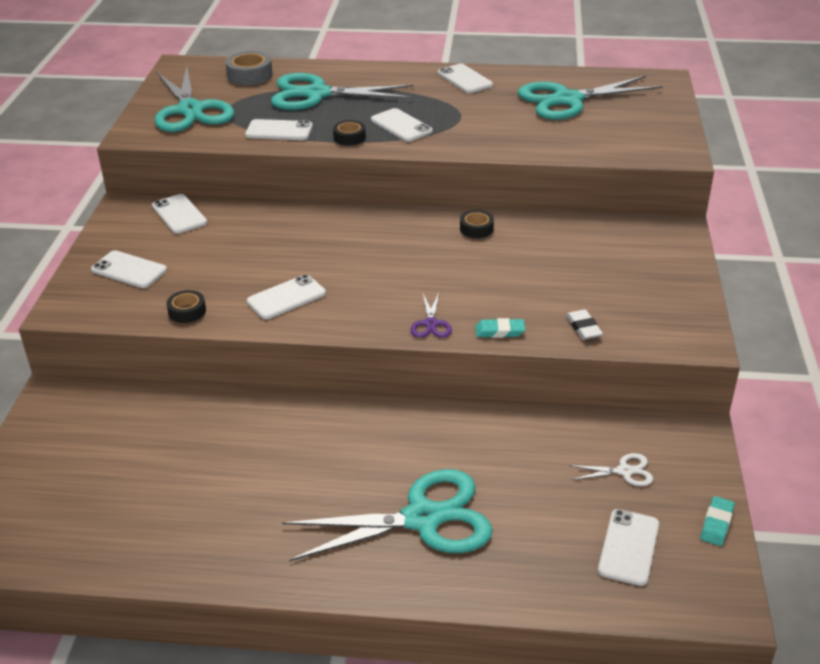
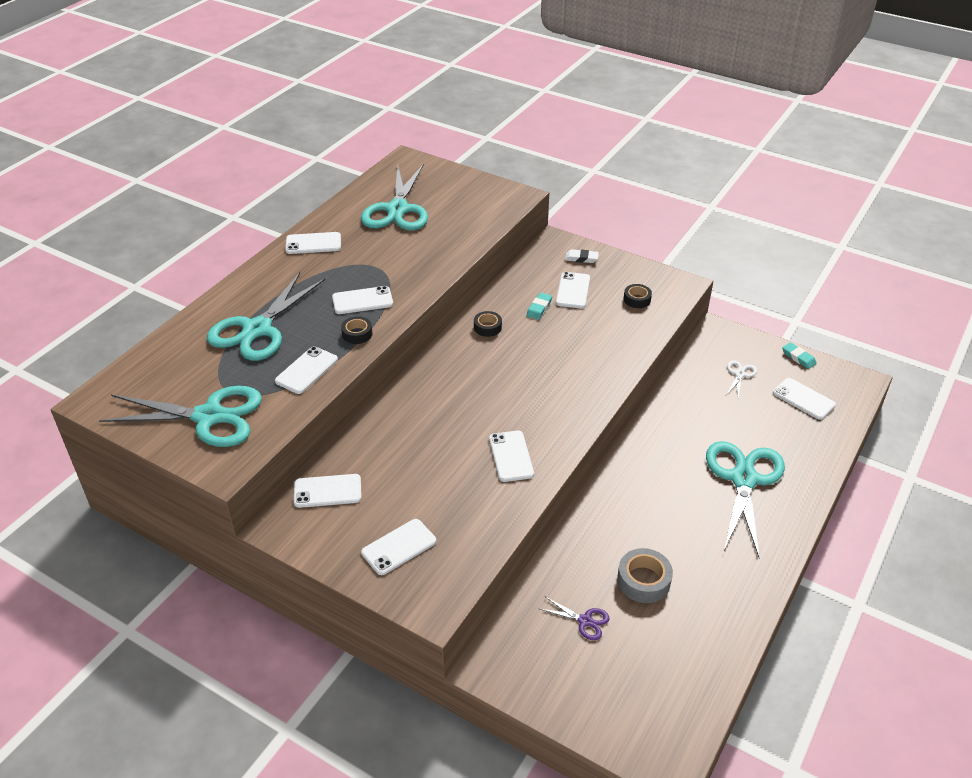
camera: 65 degrees left, 5 degrees up
black tape [167,290,206,323] -> black tape moved to [624,284,652,308]
grey tape [225,51,273,85] -> grey tape moved to [617,548,673,603]
purple scissors [411,293,452,338] -> purple scissors moved to [538,597,610,640]
turquoise eraser [475,318,525,338] -> turquoise eraser moved to [526,293,552,320]
white eraser [566,309,603,340] -> white eraser moved to [565,249,599,263]
none -> white phone [556,272,590,308]

